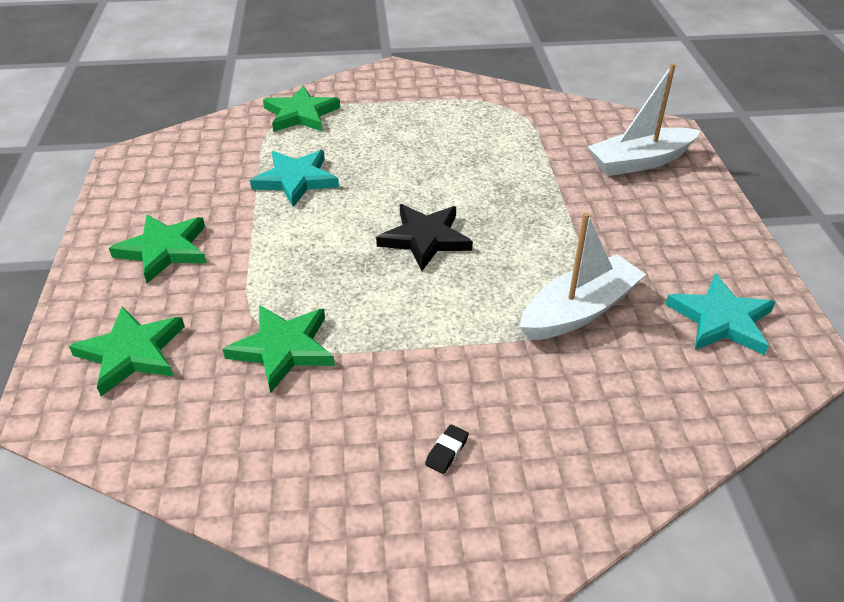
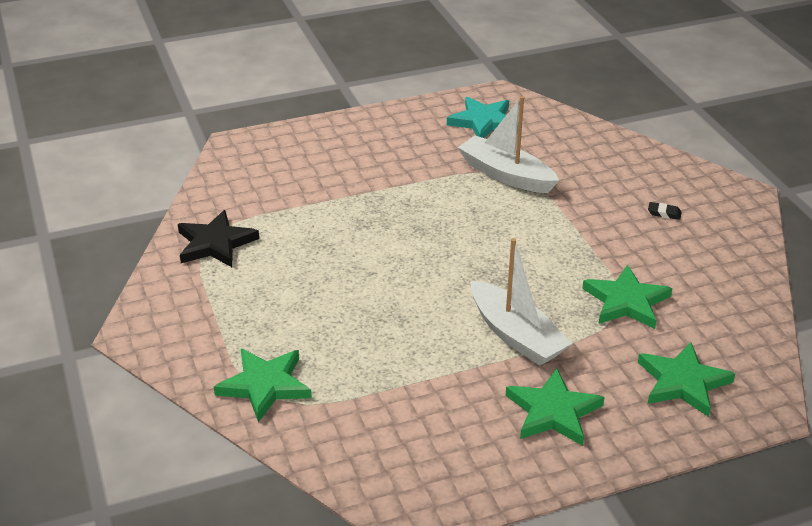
camera: 105 degrees left, 5 degrees down
turquoise star [250,150,339,207] -> none
black star [376,204,473,271] -> black star moved to [178,210,259,267]
white boat [588,63,700,176] -> white boat moved to [471,238,572,366]

